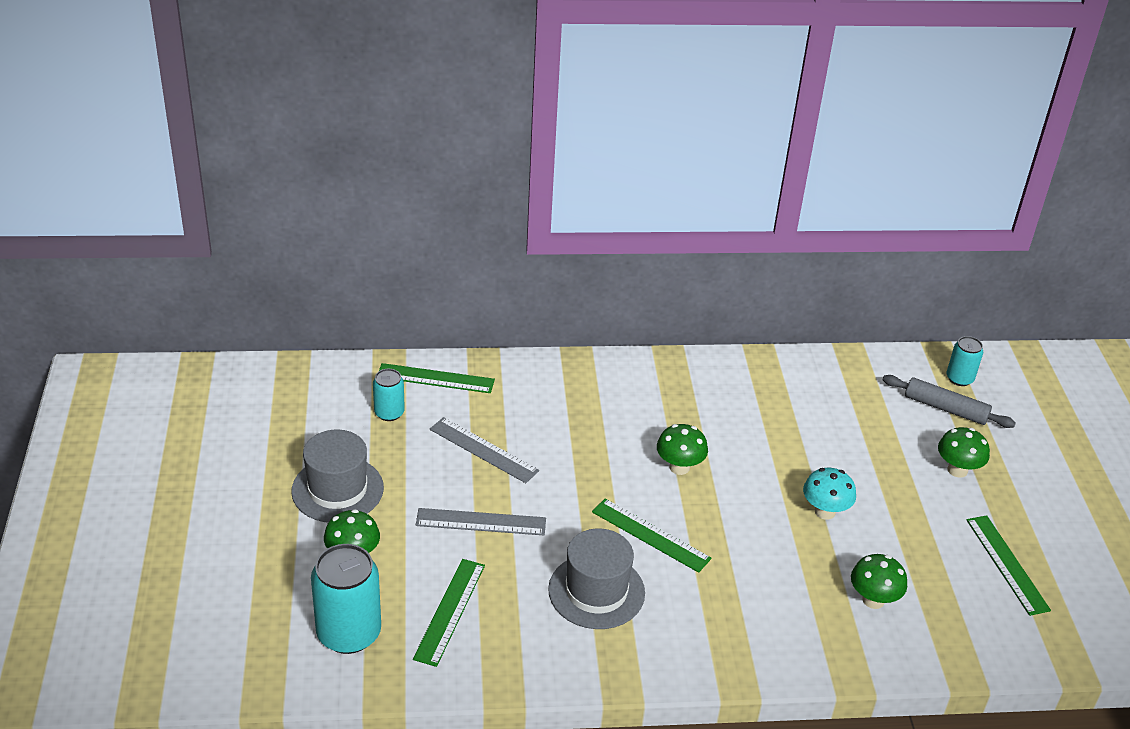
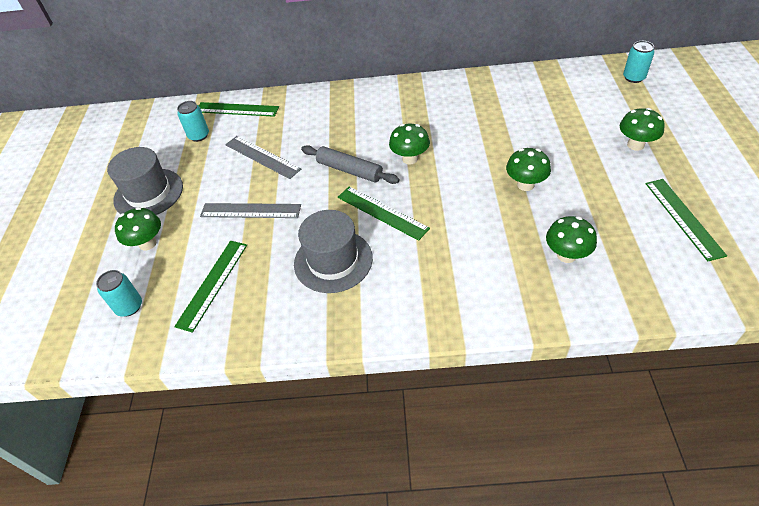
camera: 10 degrees right, 10 degrees up
turquoise can [311,544,381,654] -> turquoise can [96,270,142,316], size x0.55
turquoise mushroom [803,468,856,520] -> green mushroom [506,148,551,191]
grey rolling pin [882,375,1016,428] -> grey rolling pin moved to [301,145,400,184]

